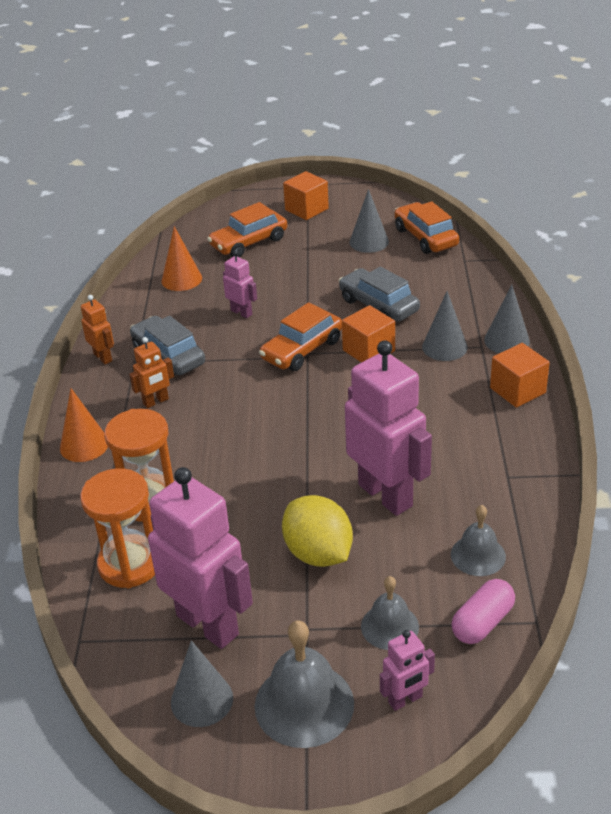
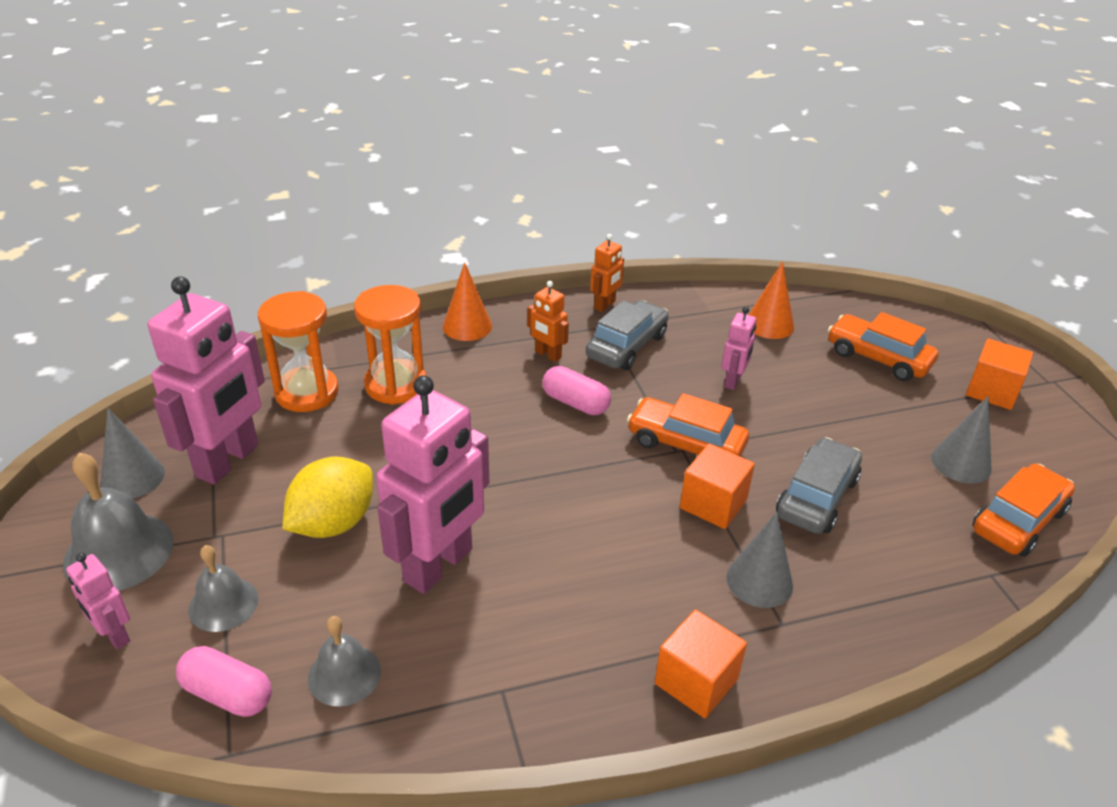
camera: 70 degrees right, 0 degrees up
grey cone [484,284,530,353] -> none
none -> pink capsule [542,366,611,415]

